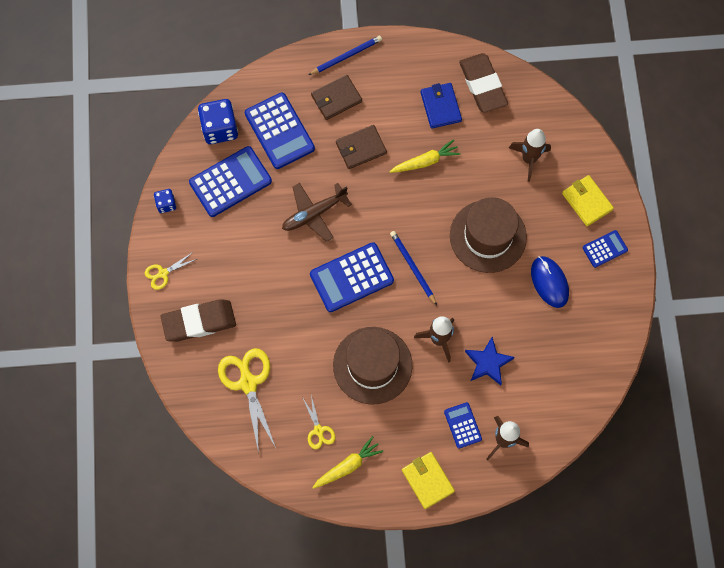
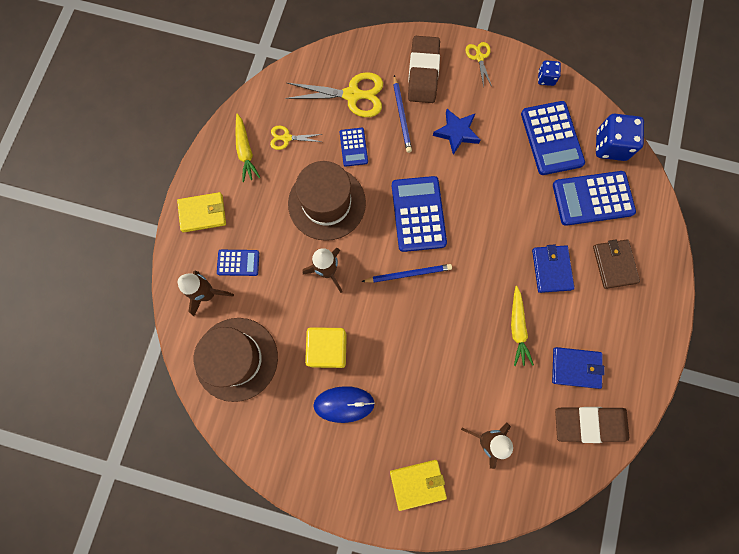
camera: 110 degrees right, 5 degrees up
brown plane [282,183,352,242] -> none
blue pencil [308,36,382,75] -> blue pencil moved to [393,75,412,153]
brown wallet [336,125,387,169] -> blue wallet [532,245,574,293]
brown hat [450,197,527,273] -> brown hat moved to [194,318,278,402]
blue star [465,337,514,385] -> blue star moved to [433,109,480,155]
blue calculator [583,230,628,268] -> blue calculator moved to [340,128,368,167]
none -> yellow cube [305,327,347,368]

